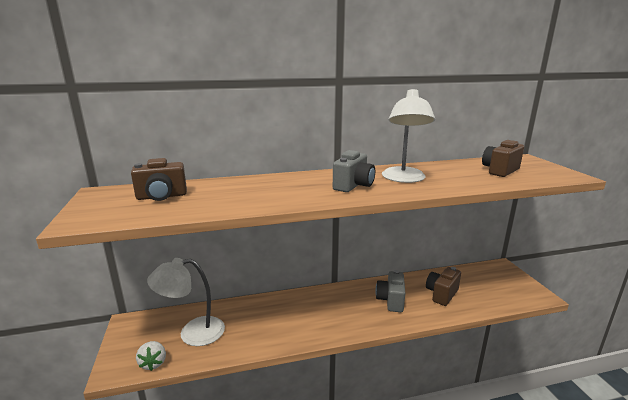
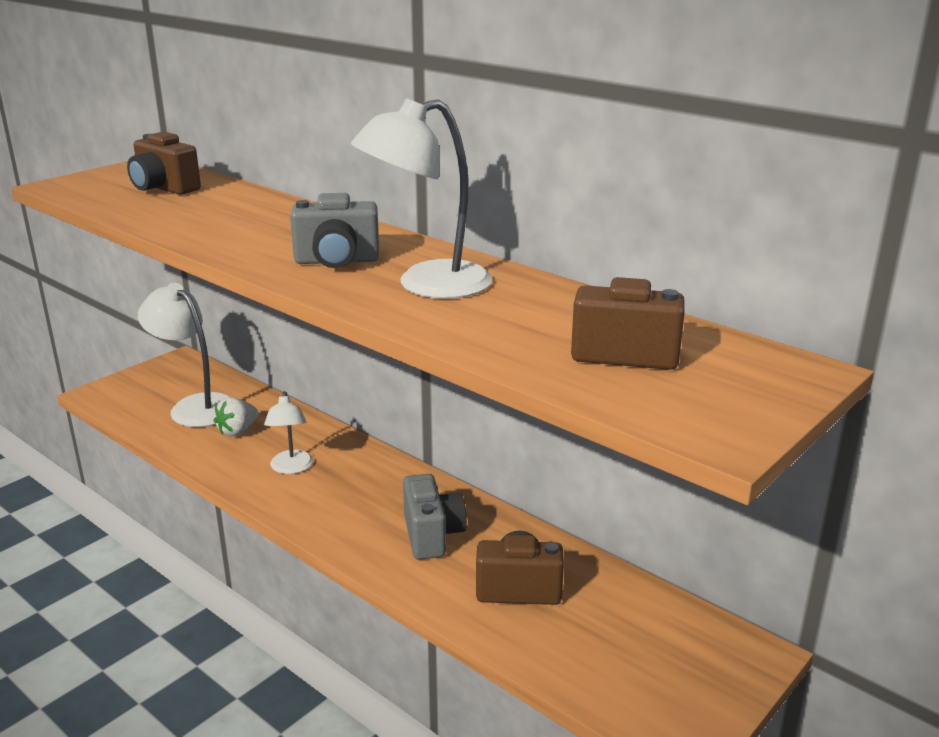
camera: 55 degrees right, 5 degrees up
white strawberry [136,341,166,371] -> white strawberry moved to [214,397,258,436]
grey camera [375,270,405,312] -> grey camera turned 105 degrees clockwise [403,474,467,560]
none -> white lamp [264,391,313,474]

